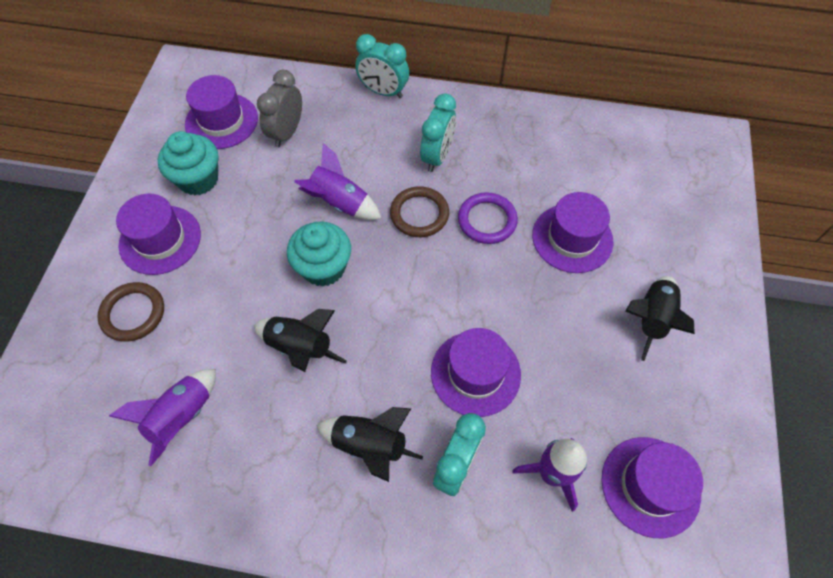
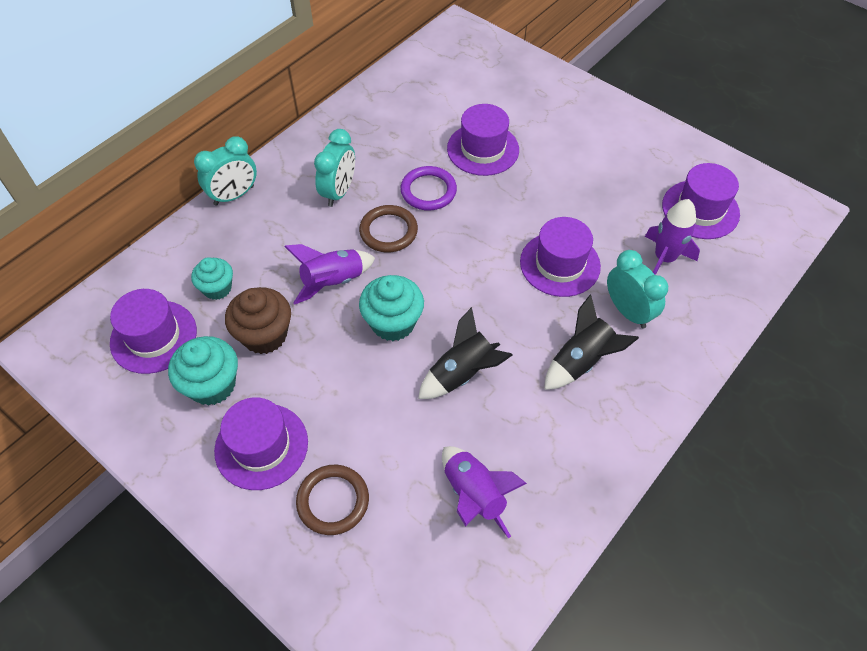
camera: 60 degrees left, 5 degrees down
grey clock [257,70,302,148] -> turquoise cupcake [191,257,233,300]
turquoise clock [420,93,456,172] -> turquoise clock turned 60 degrees clockwise [314,129,355,207]
black rocket [625,276,695,361] -> none
none -> brown cupcake [225,287,291,354]

